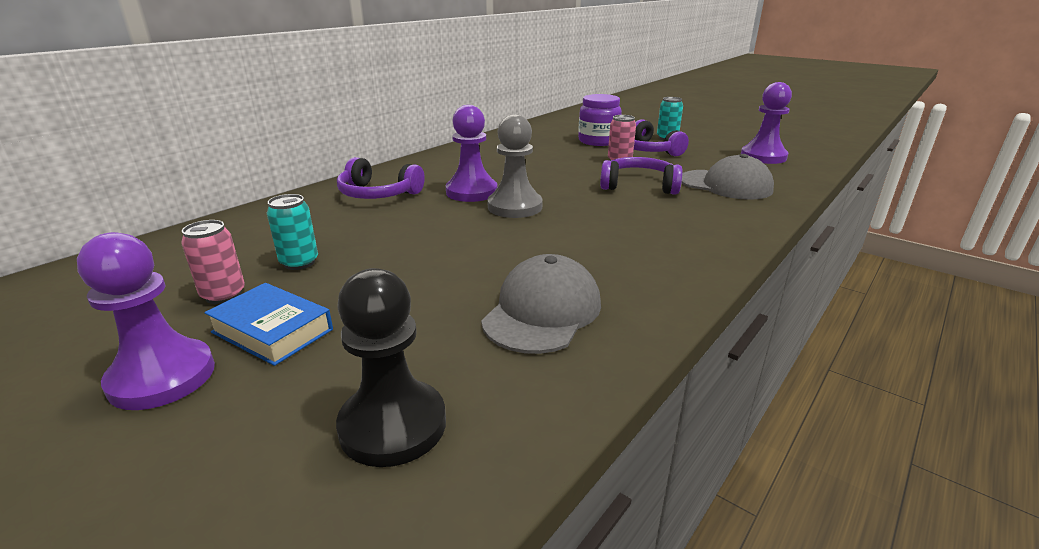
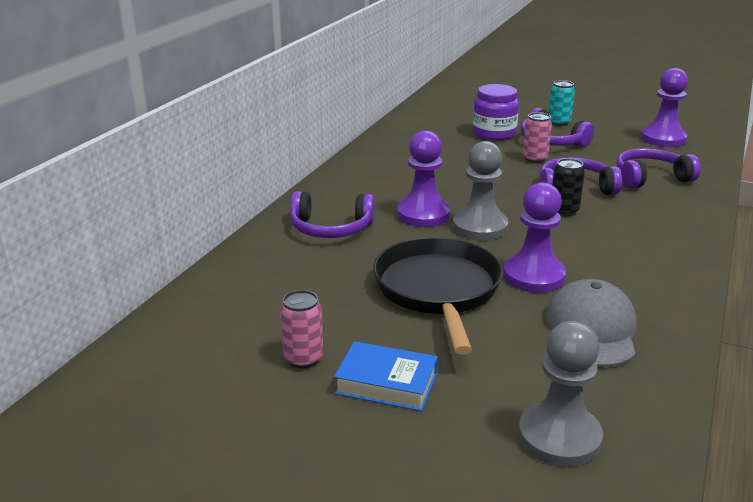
camera: 15 degrees left, 0 degrees up
purple pawn [77,232,215,410] -> purple pawn moved to [503,182,566,293]
turquoise can [267,194,318,270] -> none
black pawn [336,268,446,467] -> grey pawn [518,321,603,467]
grey cap [682,154,774,200] -> purple headphones [617,148,701,188]
none -> black pan [373,237,503,355]
none -> black can [552,158,585,216]

